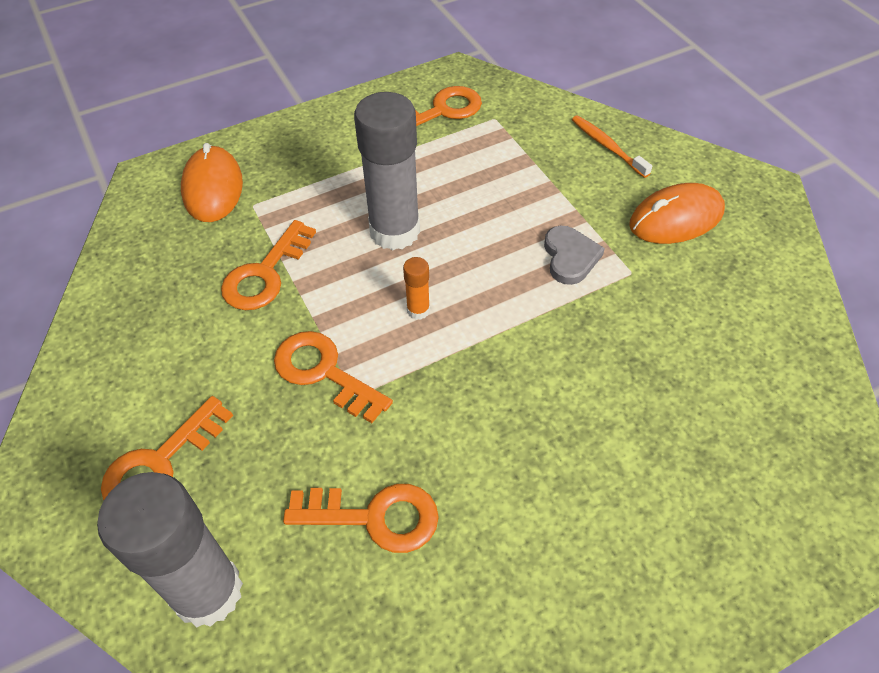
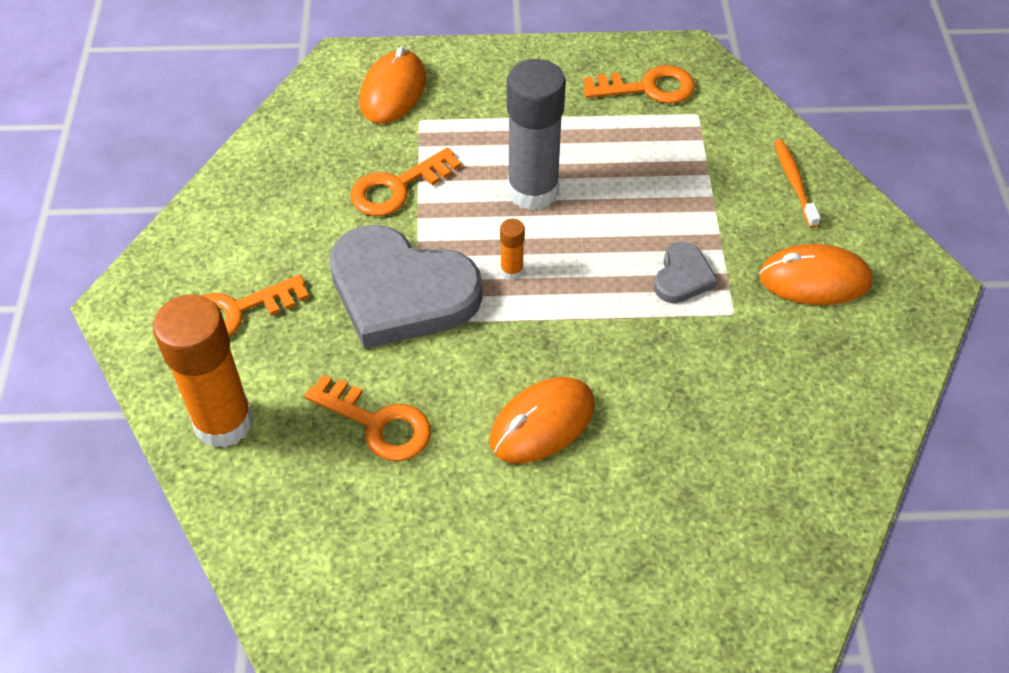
camera: 25 degrees right, 0 degrees up
grey glue stick [97,472,243,627] -> orange glue stick [153,294,254,448]
orange key [274,331,393,423] -> grey heart [329,225,482,349]
none -> orange mouse [489,377,595,463]

